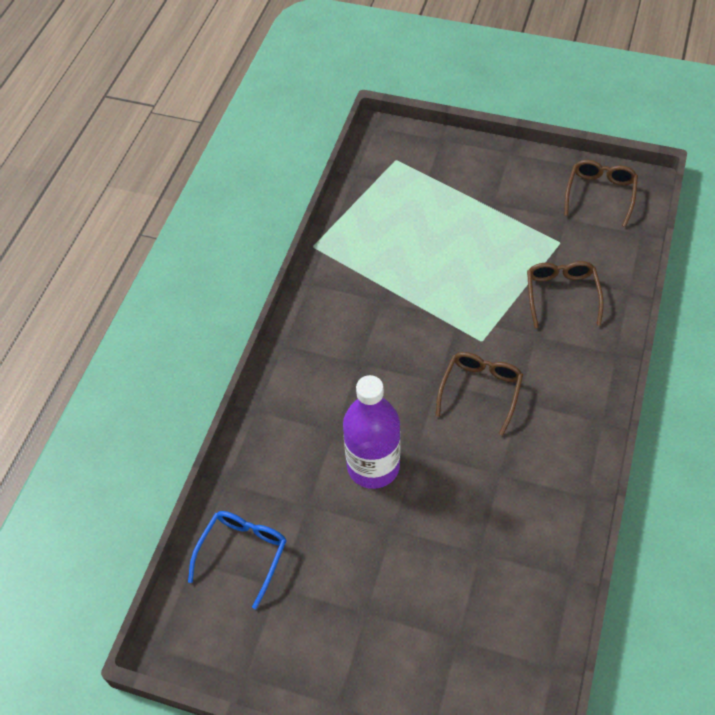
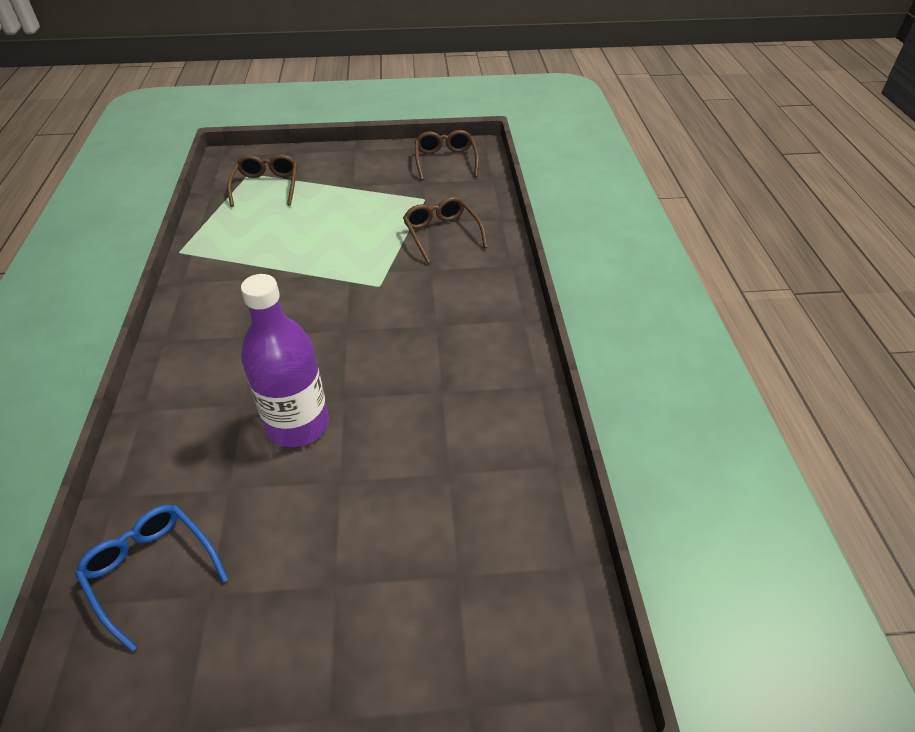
camera: 25 degrees left, 10 degrees down
blue glasses [188,511,287,609] -> blue glasses turned 45 degrees counterclockwise [75,505,228,652]
brown glasses [435,352,523,436] -> brown glasses moved to [227,154,297,207]

